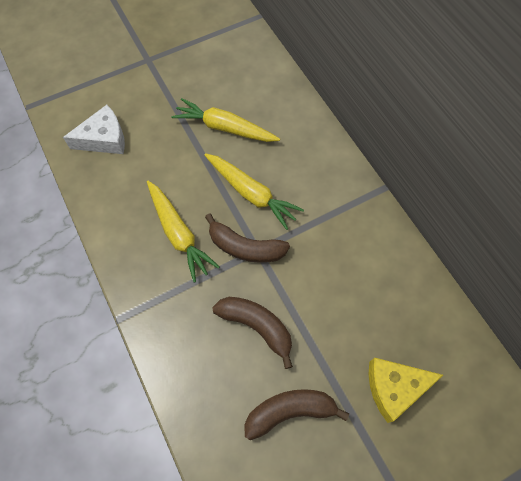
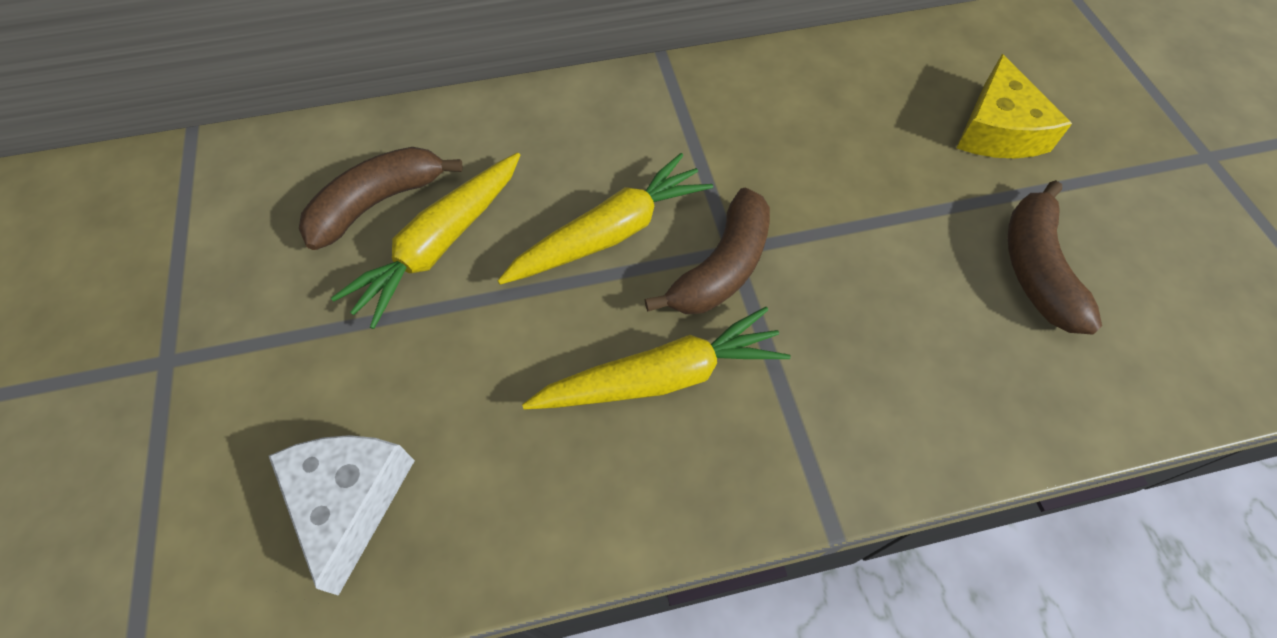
camera: 75 degrees left, 5 degrees down
brown banana [212,297,293,369] -> brown banana moved to [299,147,463,250]

